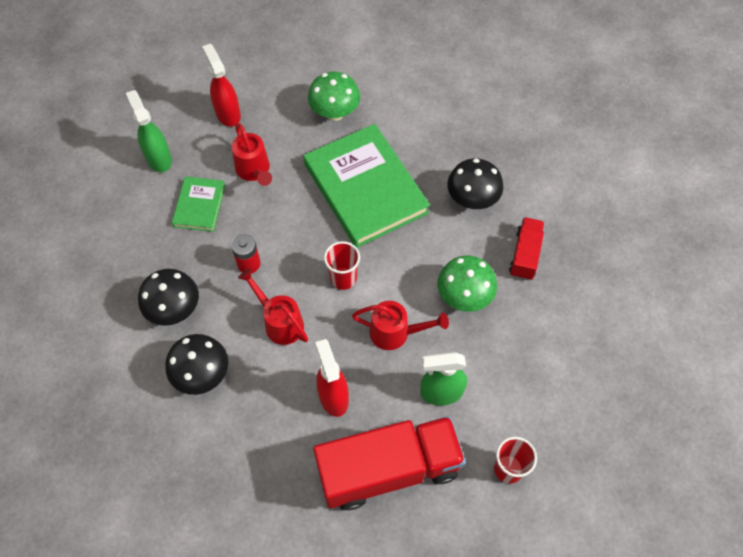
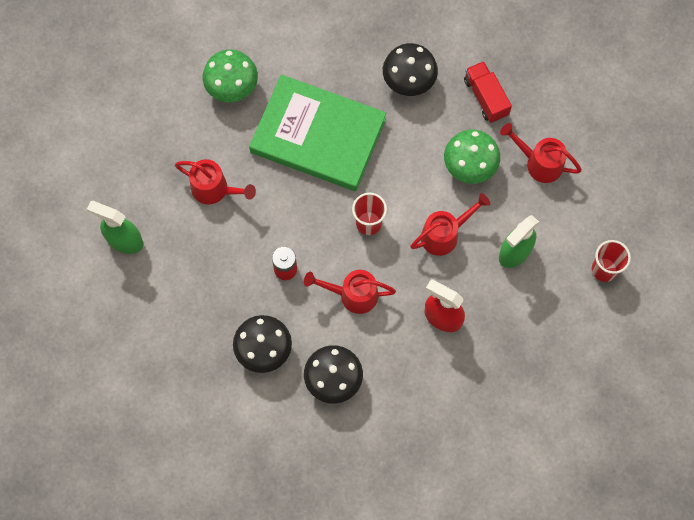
camera: 40 degrees left, 10 degrees up
green book [172,176,226,232] -> none
red spray bottle [202,44,241,127] -> none
red truck [313,416,466,510] -> none
none -> red watering can [500,123,582,183]

